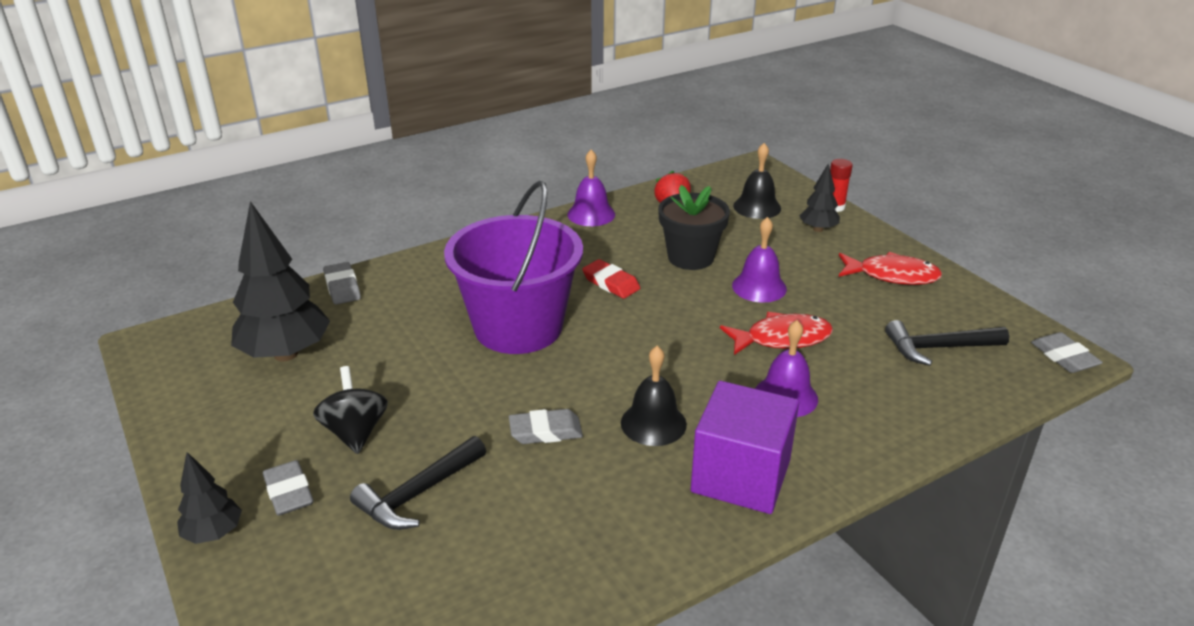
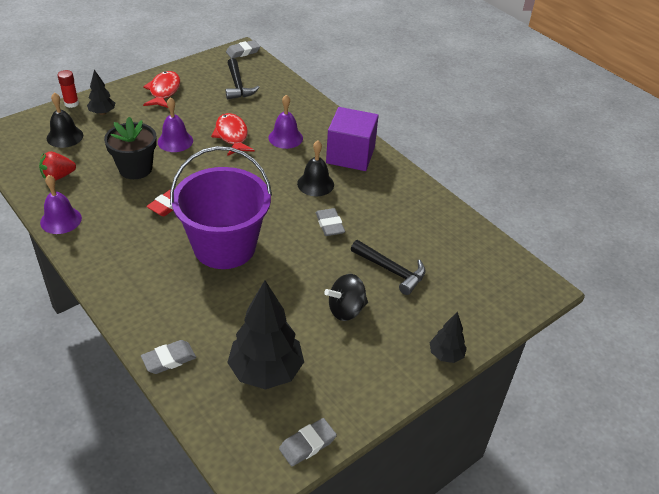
camera: 100 degrees left, 10 degrees up
grey eraser [263,460,314,516] -> grey eraser moved to [279,418,337,466]

